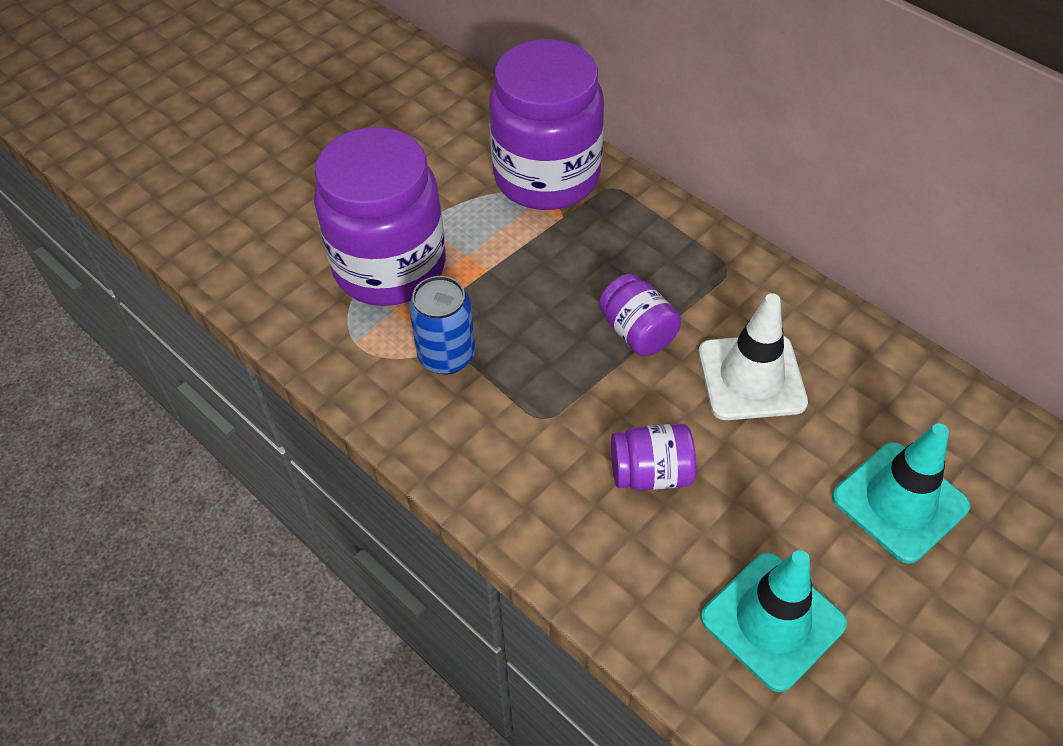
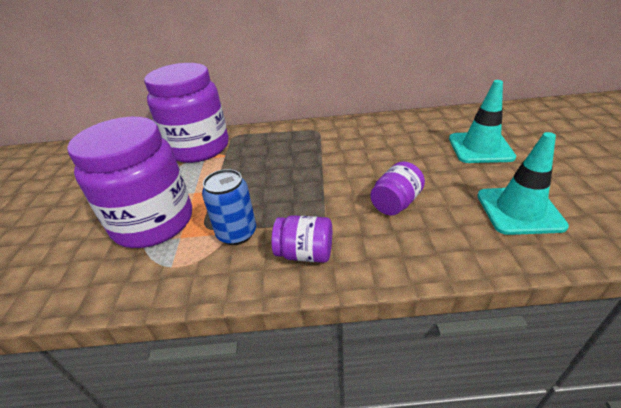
camera: 45 degrees left, 15 degrees down
purple jar [599,273,681,356] -> purple jar moved to [272,215,332,263]
white traffic cone [698,293,808,420] -> none

